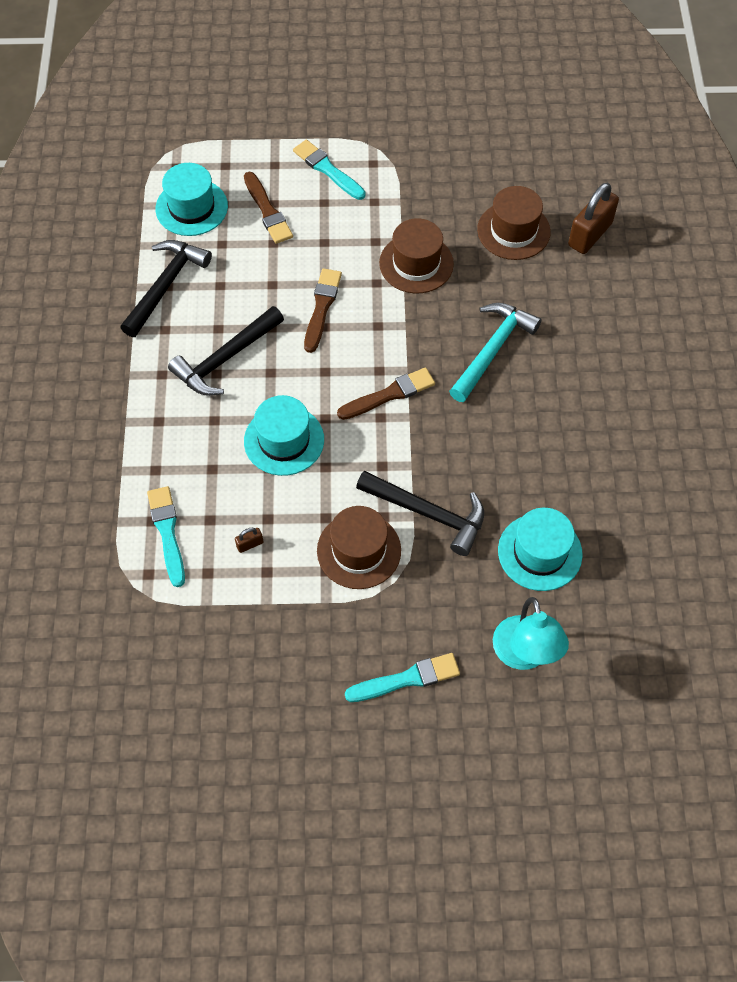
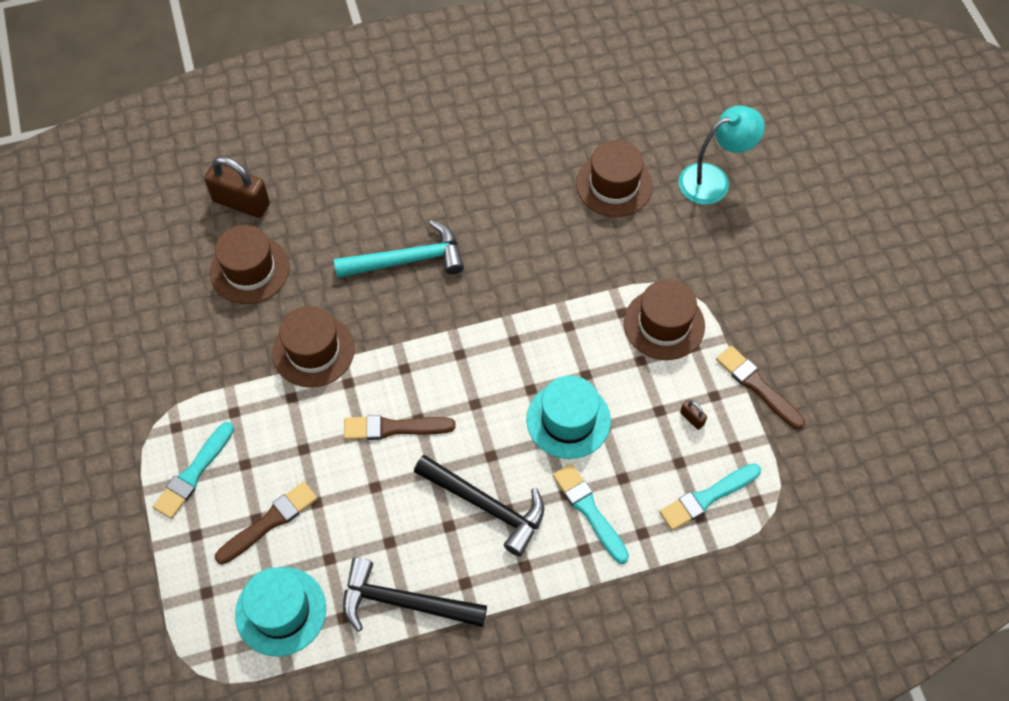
camera: 105 degrees left, 0 degrees up
brown brush [337,367,435,420] -> brown brush moved to [716,346,805,429]
turquoise brush [345,653,460,702] -> turquoise brush moved to [553,464,629,564]
black hammer [356,471,484,556] -> none
turquoise hammer [449,303,542,402] -> turquoise hammer turned 150 degrees clockwise [334,220,464,278]
turquoise hat [498,508,583,591] -> brown hat [576,140,653,217]

